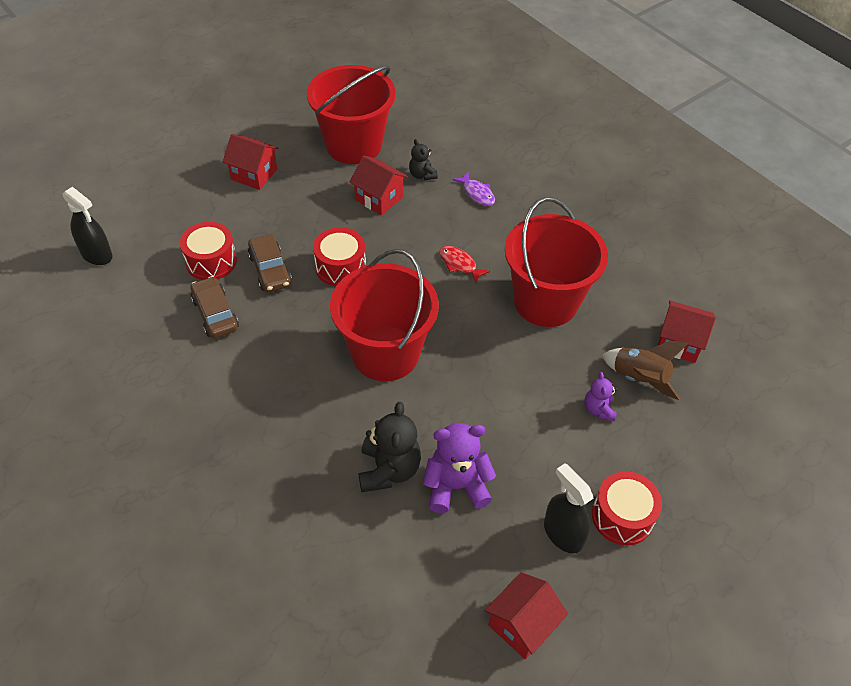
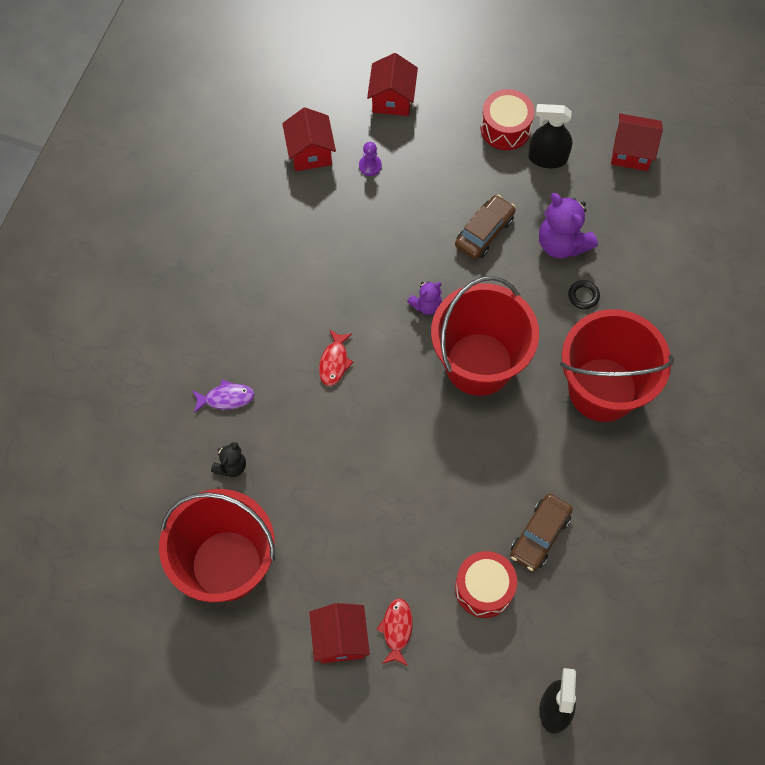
camera: 120 degrees left, 15 degrees up
brown car [248,234,292,292] -> brown car moved to [455,195,516,259]
red drum [313,227,366,286] -> none
red house [350,156,408,216] -> red house moved to [367,53,418,116]
black teddy bear [359,402,421,492] -> black ring [568,280,600,309]
purple fish [452,172,495,206] -> purple fish turned 60 degrees clockwise [192,379,254,413]
red bucket [505,197,608,327] -> red bucket moved to [560,309,674,422]
black spray bottle [544,463,593,554] -> black spray bottle turned 75 degrees clockwise [528,104,573,168]
purple teddy bear [585,372,617,421] -> purple teddy bear moved to [407,281,442,315]
brown rocket [602,341,689,400] -> purple pawn [359,142,382,176]
none -> red fish [376,598,413,666]

